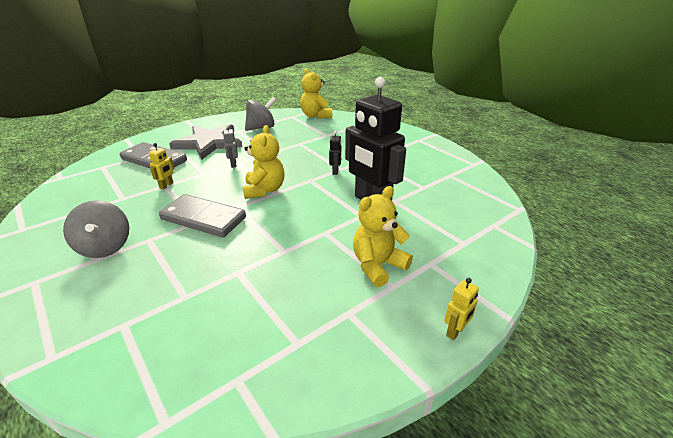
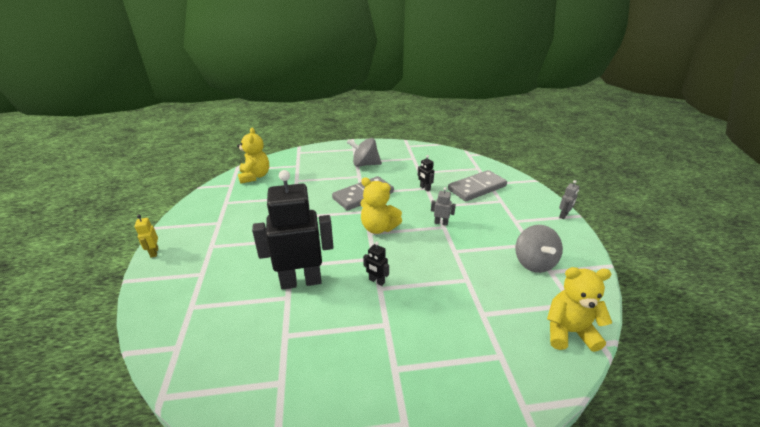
camera: 120 degrees right, 0 degrees up
yellow robot [149,143,174,189] -> black robot [418,155,434,191]
grey star [169,125,242,160] -> none
yellow teddy bear [353,186,413,287] -> yellow teddy bear moved to [237,128,269,184]
none -> grey robot [559,180,579,219]

